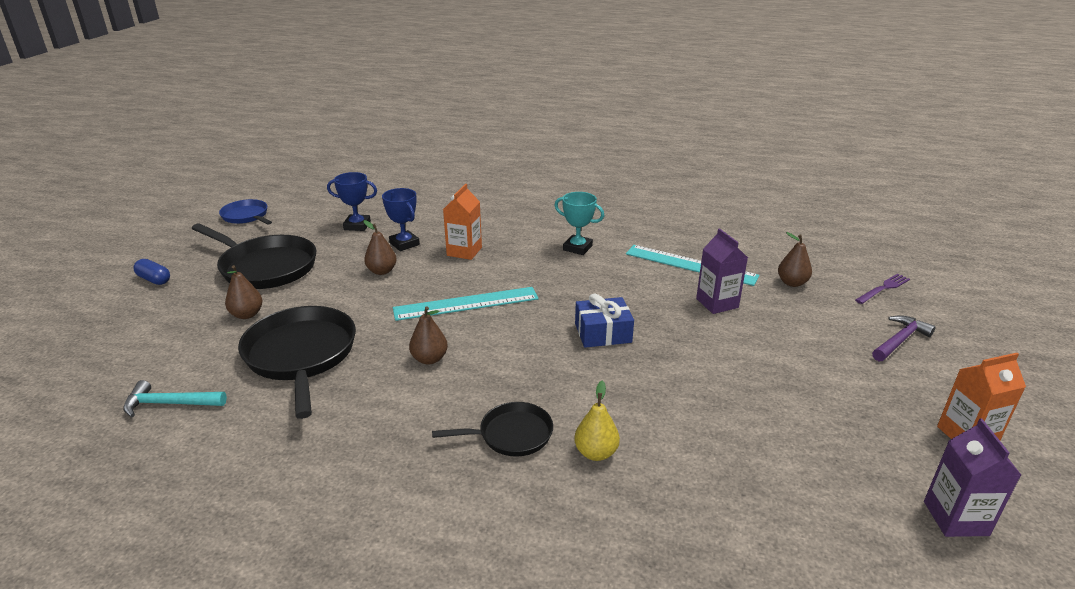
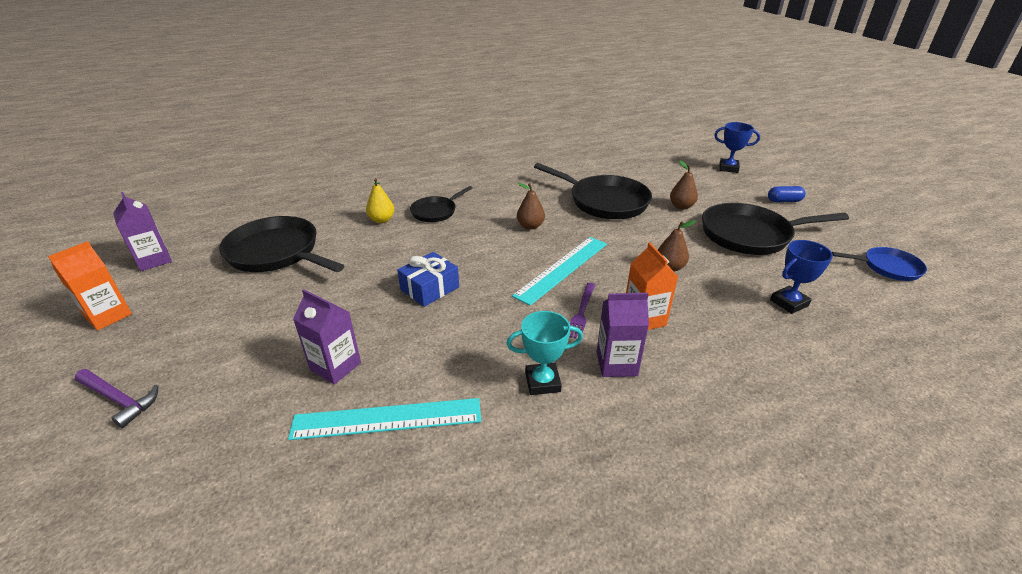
camera: 145 degrees right, 5 degrees up
turquoise hammer [123,380,227,417] -> none
blue trophy [382,188,420,251] -> blue trophy moved to [714,122,760,173]
brown pear [778,232,812,287] -> none
purple fork [855,274,910,304] -> purple fork moved to [570,283,595,339]
purple hammer [872,315,936,362] -> purple hammer turned 75 degrees counterclockwise [75,369,158,428]
none -> black pan [219,216,345,272]
none -> purple carton [597,293,649,377]

